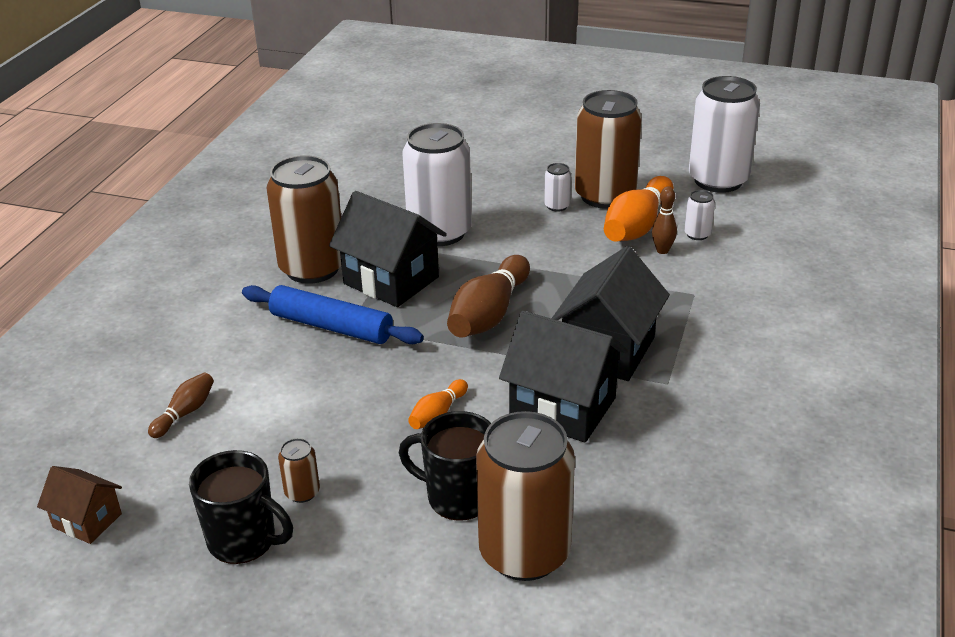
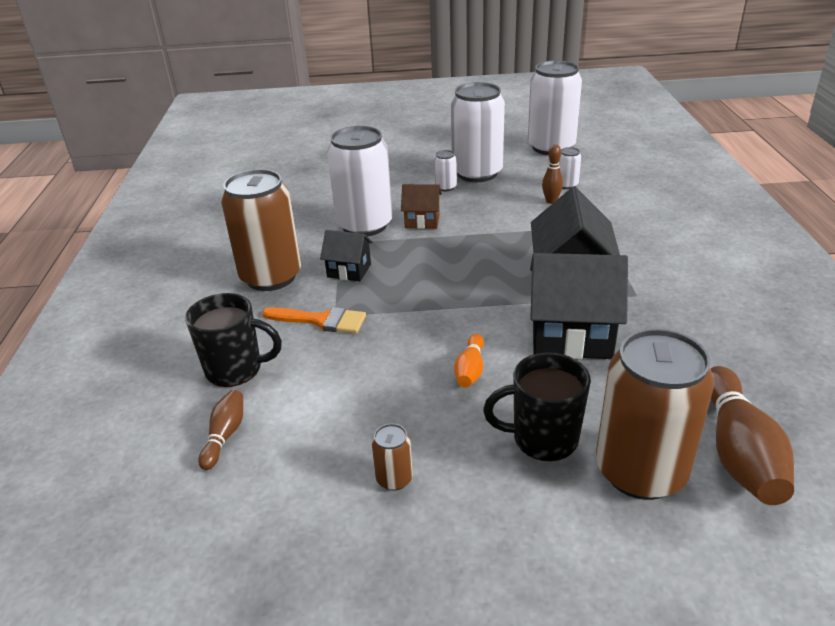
camera: 20 degrees left, 0 degrees up
brown house [37,466,122,544] -> brown house moved to [401,184,442,229]
black mug [189,450,293,564] -> black mug moved to [185,293,282,387]
blue rolling pin [242,285,424,344] -> orange brush [262,307,366,333]
black house [329,191,447,307] -> black house [320,230,373,281], size x0.54
brown bowling pin [447,255,530,338] -> brown bowling pin moved to [710,366,794,505]
brown can [575,90,642,209] -> white can [451,82,505,182]
orange bowling pin [604,176,674,242] -> none

